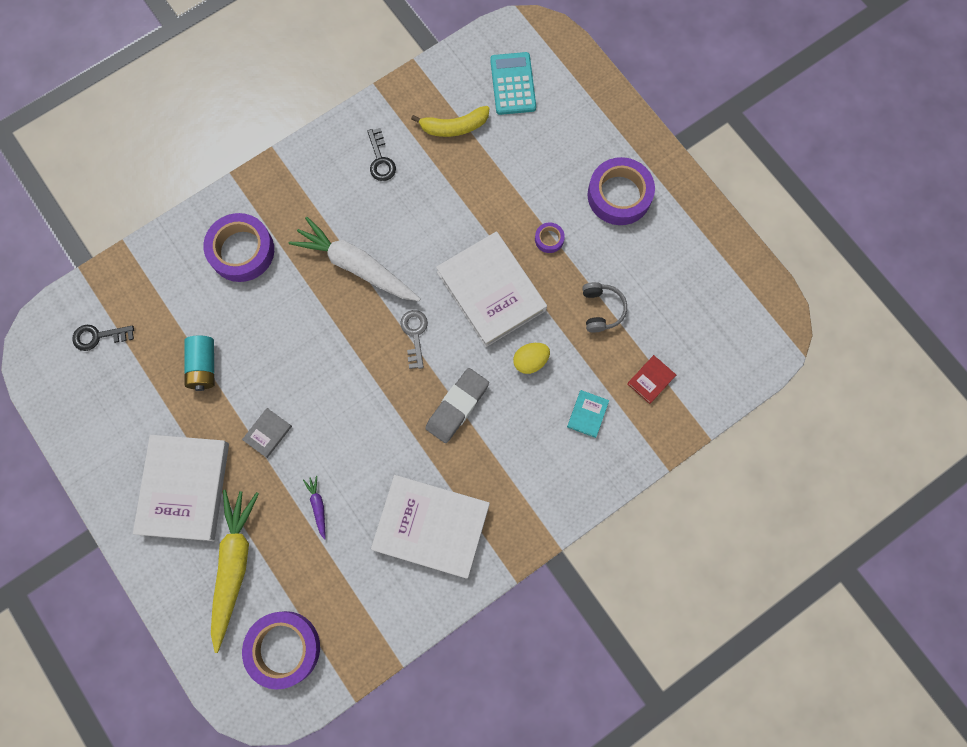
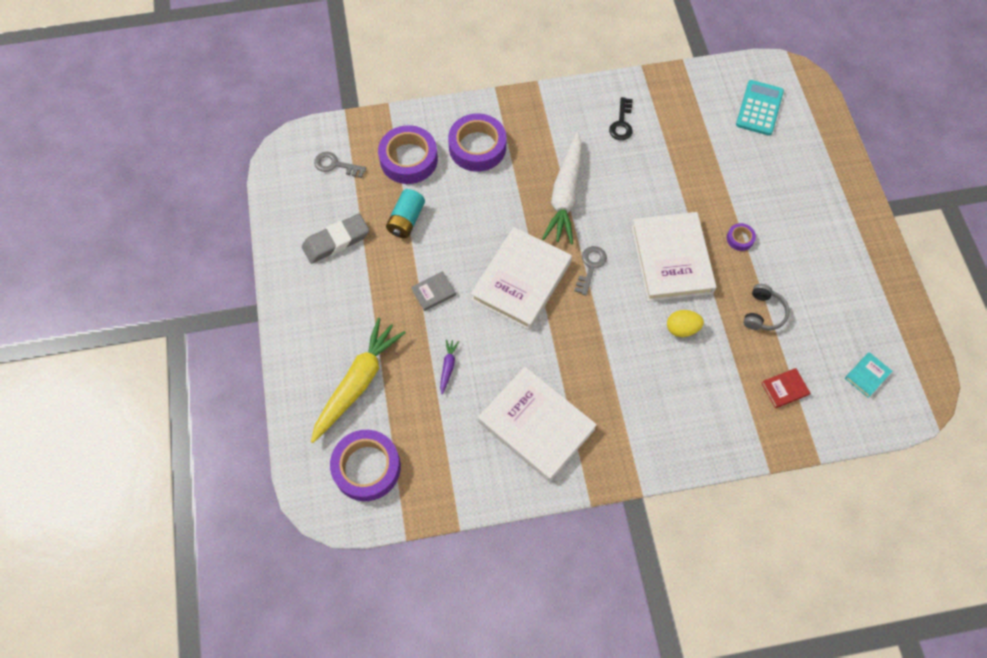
camera: 25 degrees right, 10 degrees down
black key [72,325,134,351] -> grey key [314,152,366,178]
white book [133,435,229,541] -> white book moved to [471,227,572,330]
white carrot [289,217,421,301] -> white carrot turned 135 degrees counterclockwise [542,132,582,244]
yellow banana [411,106,489,137] -> none
grey eraser [426,368,489,443] -> grey eraser moved to [302,214,369,264]
turquoise book [567,390,609,438] -> turquoise book moved to [845,352,892,398]
purple tape [587,157,655,225] -> purple tape moved to [378,125,438,184]

